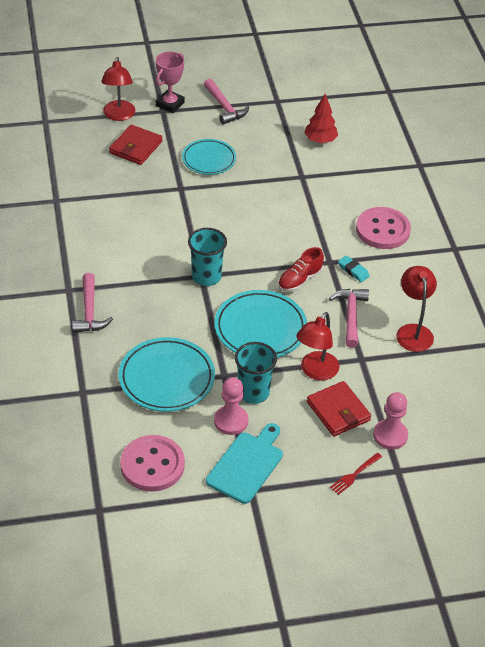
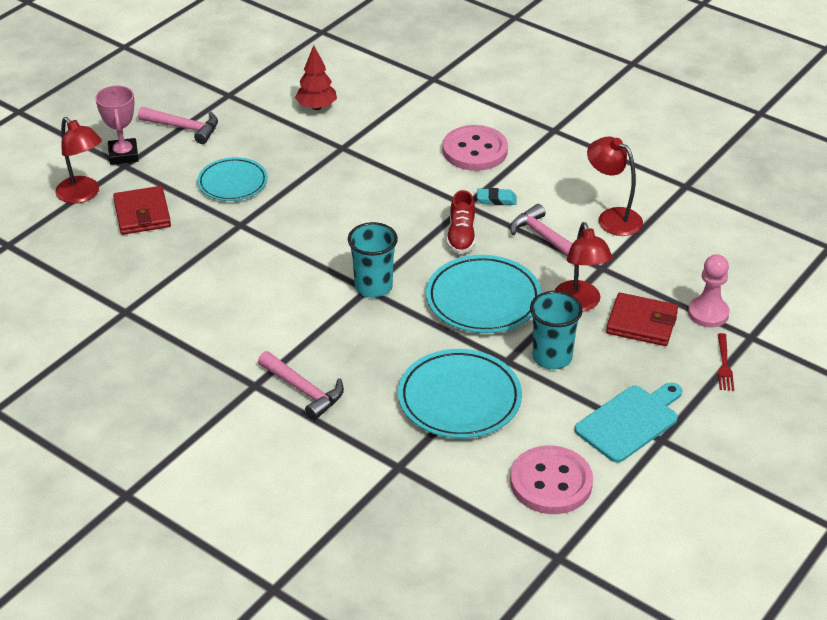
camera: 40 degrees left, 5 degrees down
turquoise cutting board [206,423,283,504] -> turquoise cutting board turned 60 degrees clockwise [575,382,682,463]
pink pawn [214,377,248,435] -> none

